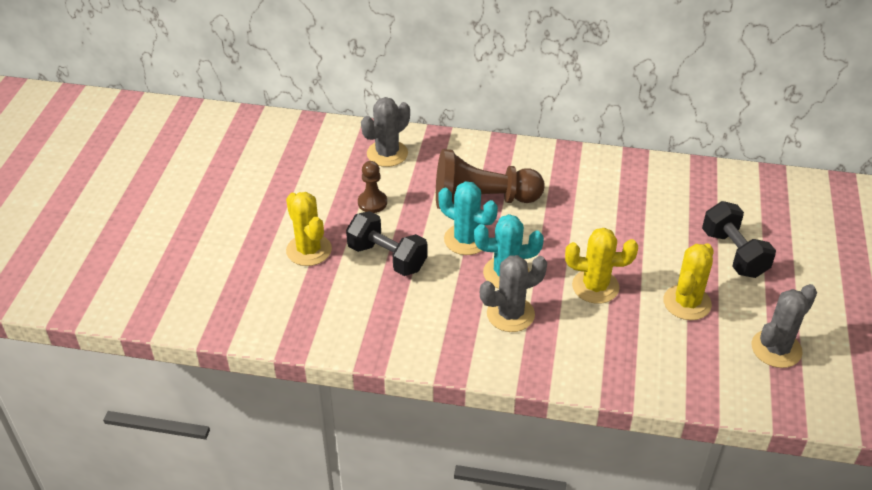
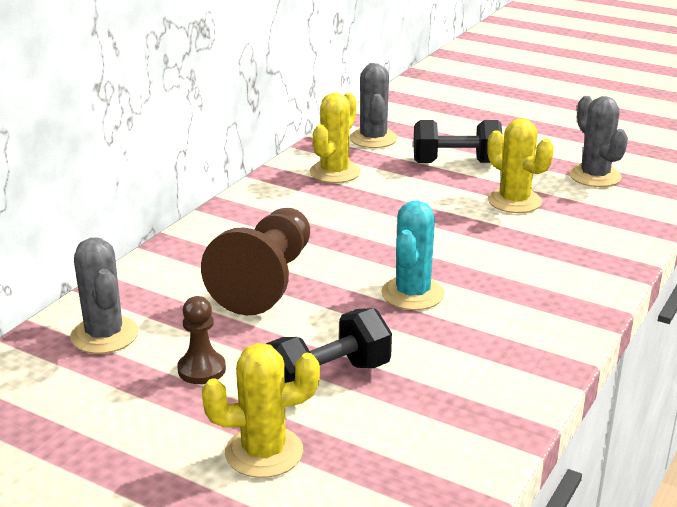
camera: 70 degrees left, 15 degrees down
turquoise cactus [438,181,498,255] -> none
grey cactus [480,255,547,332] -> grey cactus moved to [350,63,397,148]
yellow cactus [565,228,638,304] -> yellow cactus moved to [310,93,361,183]

